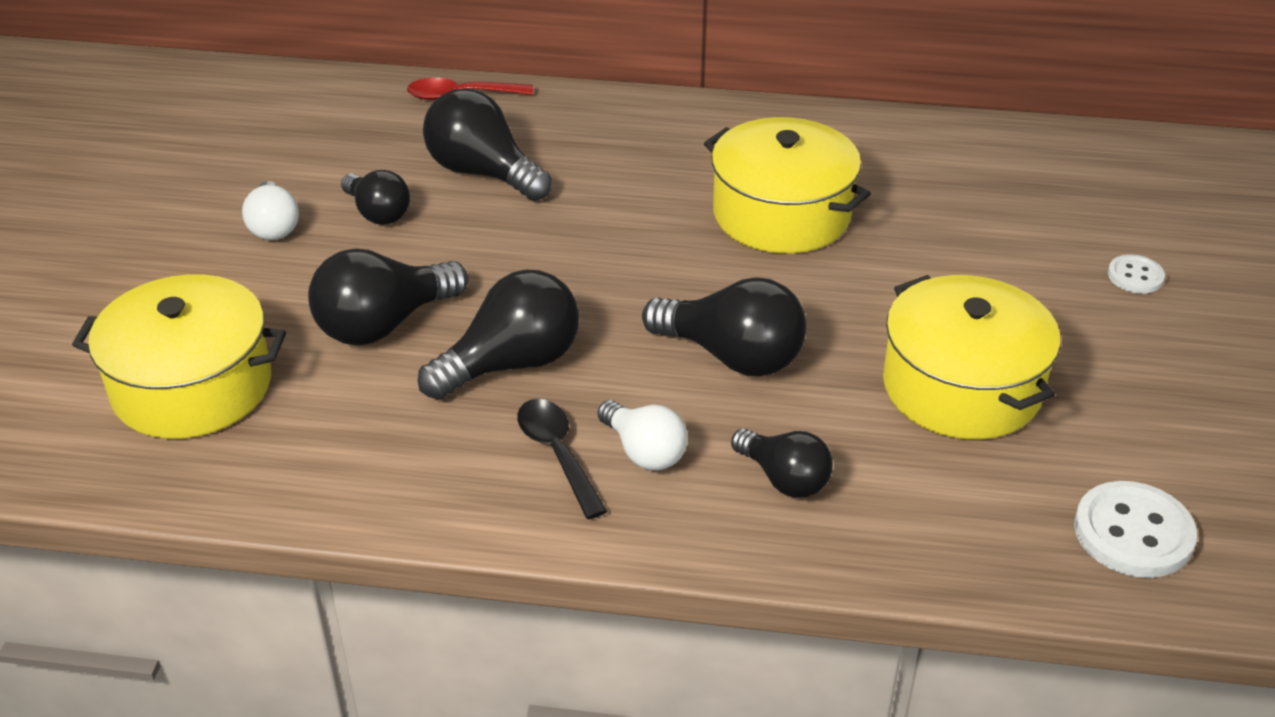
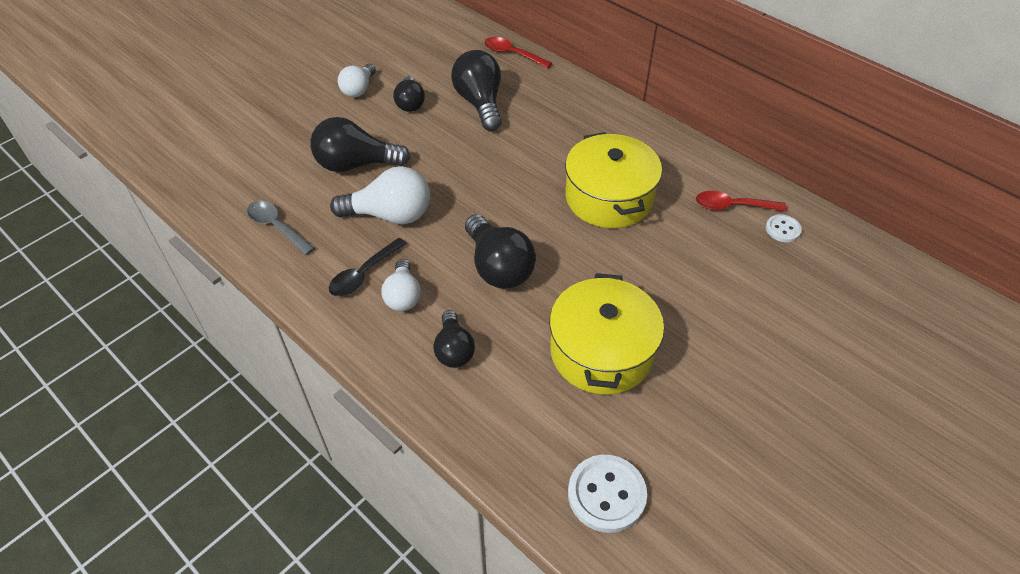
camera: 35 degrees right, 10 degrees up
yellow pot [72,274,286,439] -> none
black light bulb [418,269,579,400] -> white light bulb [330,166,430,224]
black spoon [517,399,607,519] -> black spoon turned 150 degrees counterclockwise [329,238,407,296]
white button [1108,254,1165,294] -> white button moved to [766,214,802,242]
none -> grey spoon [247,201,315,255]
none -> red spoon [696,191,787,211]

